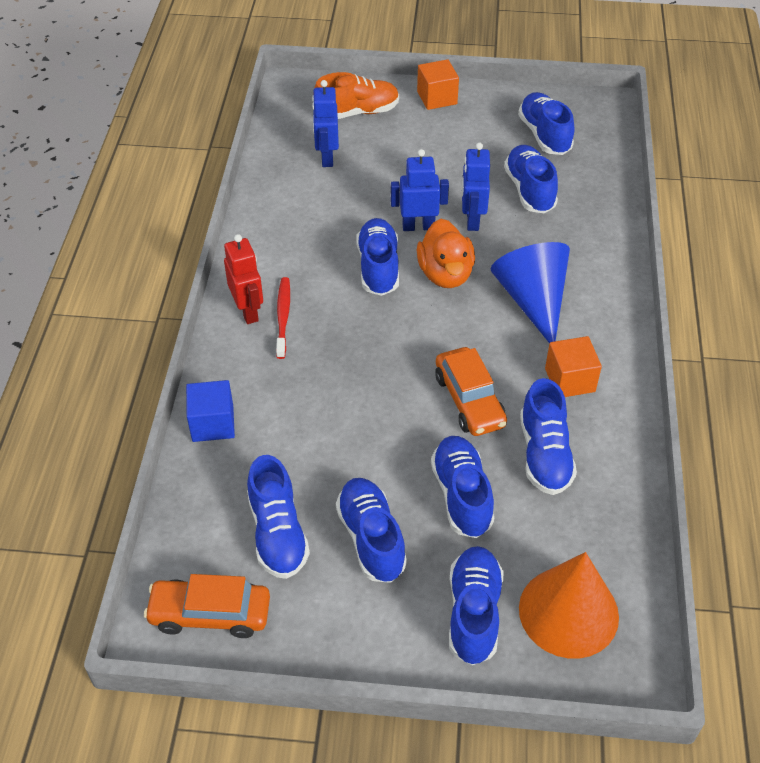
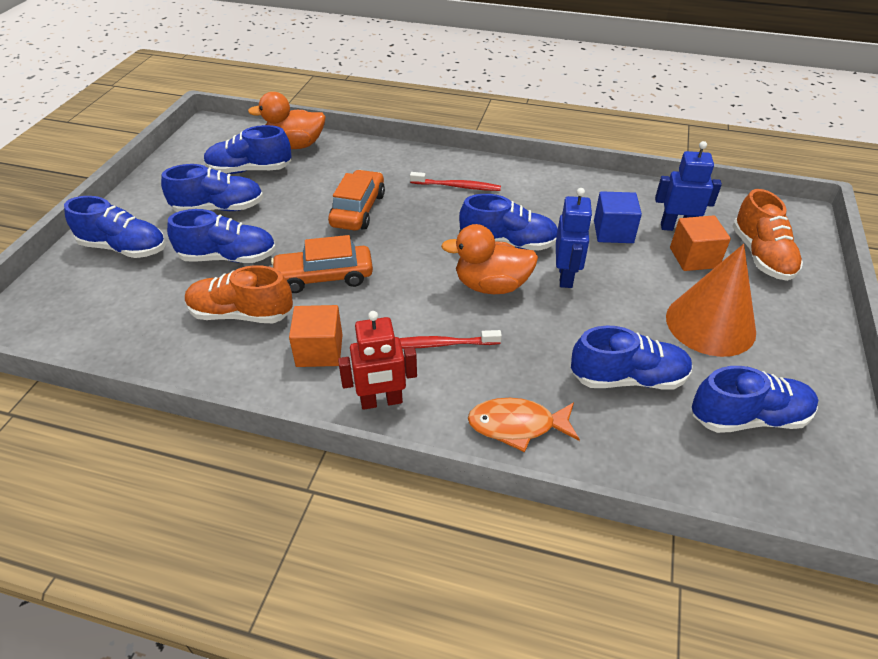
camera: 100 degrees right, 5 degrees down
orange car [144,574,270,638] -> orange car moved to [328,170,385,231]
blue cube [186,380,235,442] -> blue cube moved to [594,191,642,243]
red robot [224,234,263,324] -> red robot moved to [338,311,417,410]
orange cube [417,59,459,110] -> orange cube moved to [670,215,731,271]
blue robot [462,142,490,231] -> none
blue cone [491,242,570,343] -> red toothbrush [399,330,502,349]
orange cone [519,552,619,659] -> orange cone moved to [666,244,756,357]
blue shoe [520,378,577,495] -> orange shoe [185,265,293,323]
none -> orange duck [248,92,326,149]
none -> orange fish [468,398,580,452]

